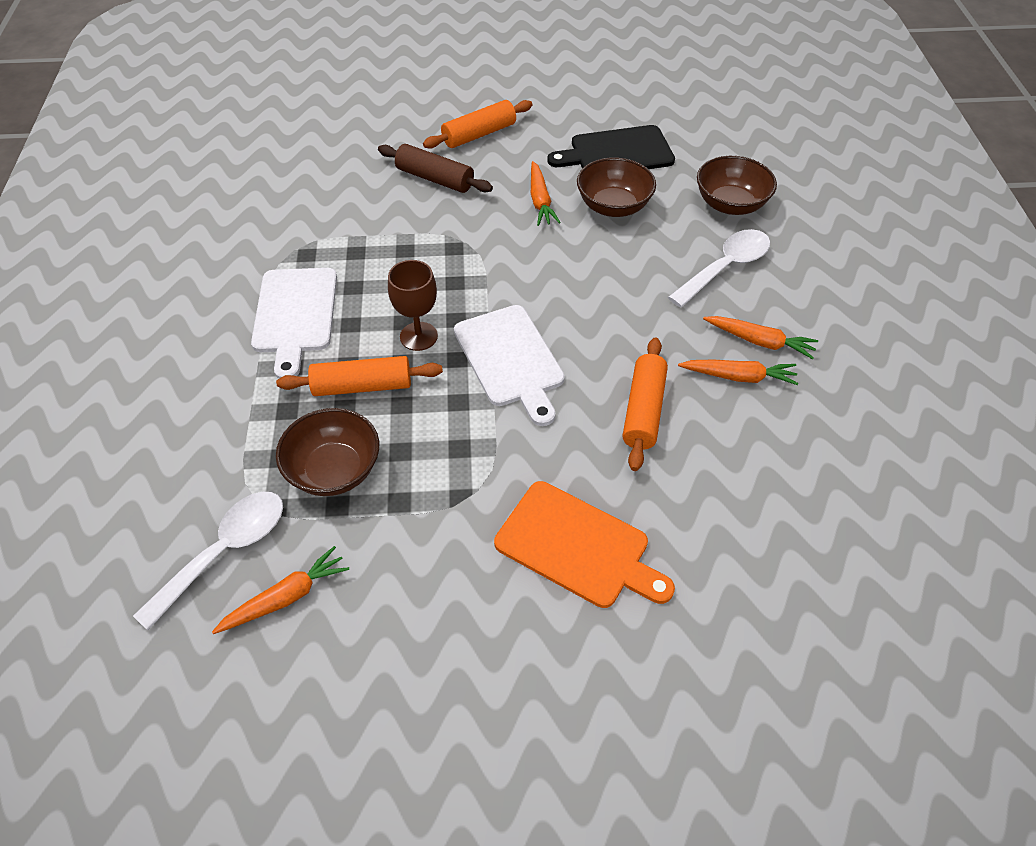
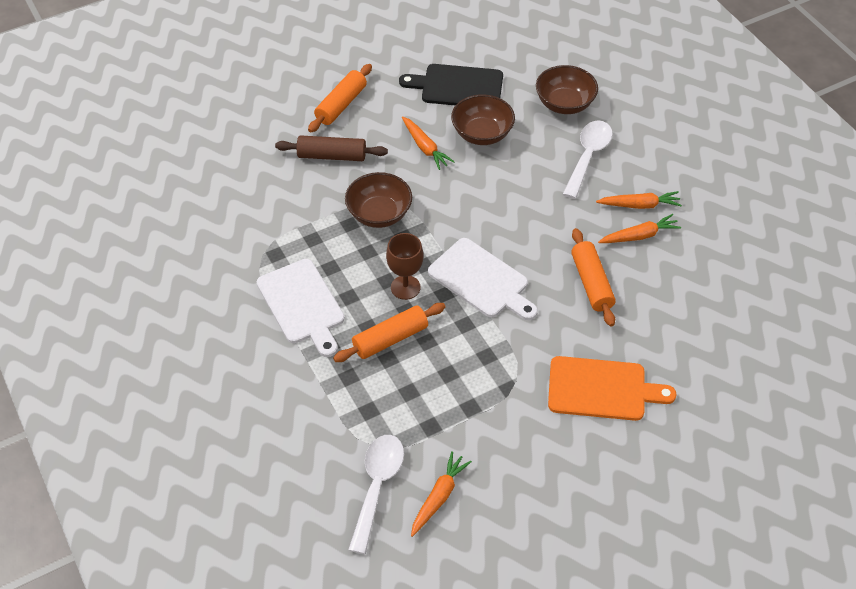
camera: 25 degrees left, 0 degrees up
brown bowl [276,408,379,496] -> brown bowl moved to [345,172,412,228]
black cutting board [547,125,675,169] -> black cutting board turned 45 degrees clockwise [399,64,503,106]

